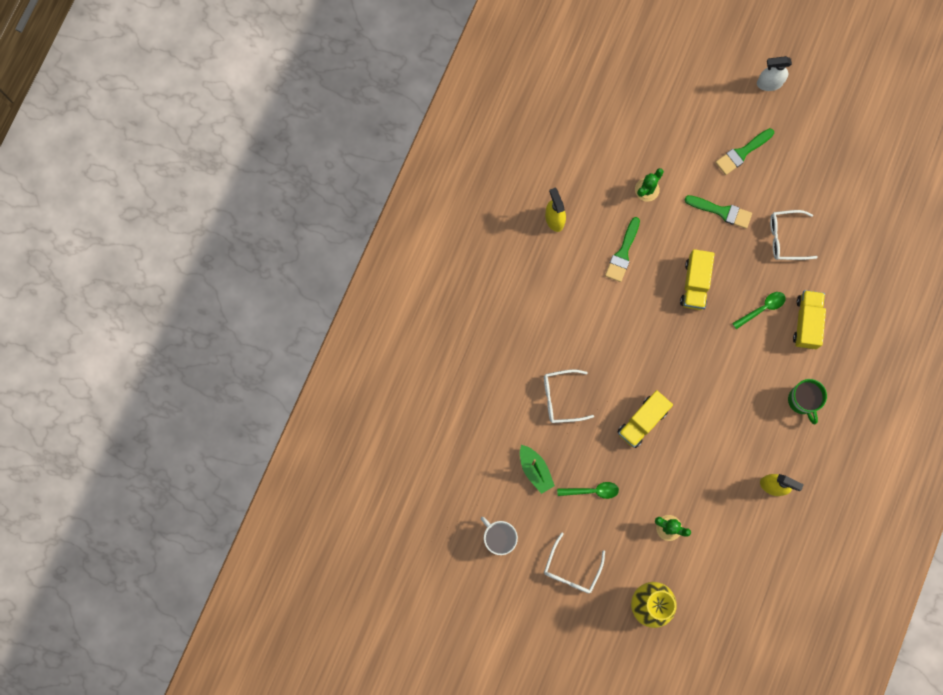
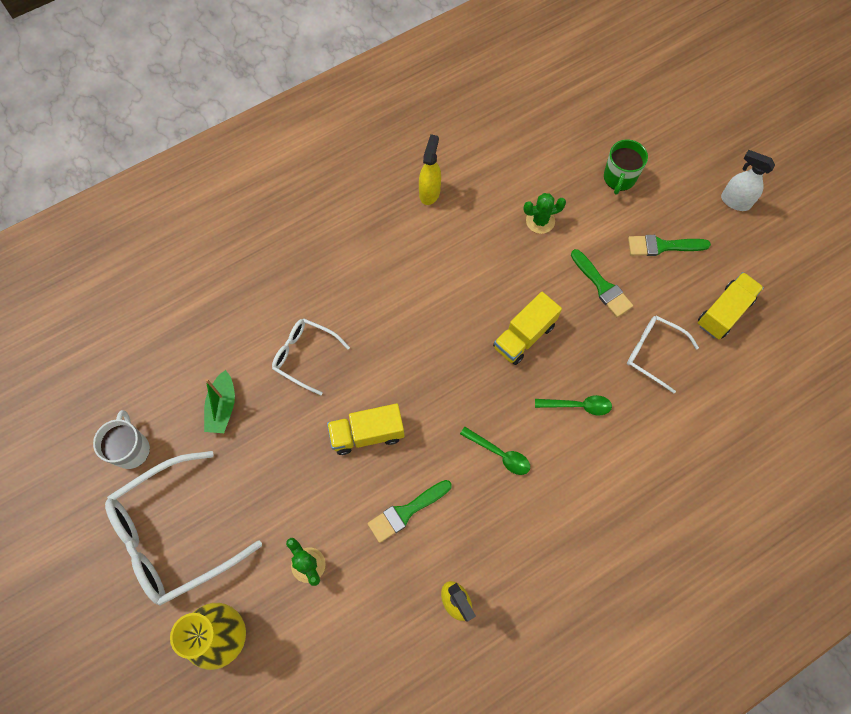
camera: 35 degrees right, 10 degrees down
white glasses [544,533,605,593] -> white glasses [105,451,262,606], size x1.82
green spoon [557,482,619,499] -> green spoon moved to [460,427,530,475]
green brush [605,217,640,282] -> green brush moved to [367,480,452,543]
green mug [788,379,827,424] -> green mug moved to [604,139,648,195]
yellow truck [793,290,826,349] -> yellow truck moved to [698,272,764,339]

